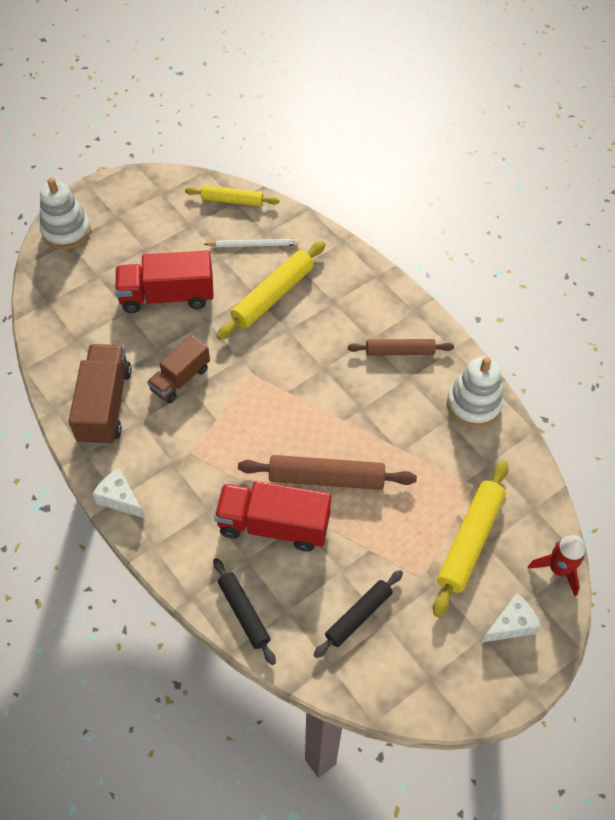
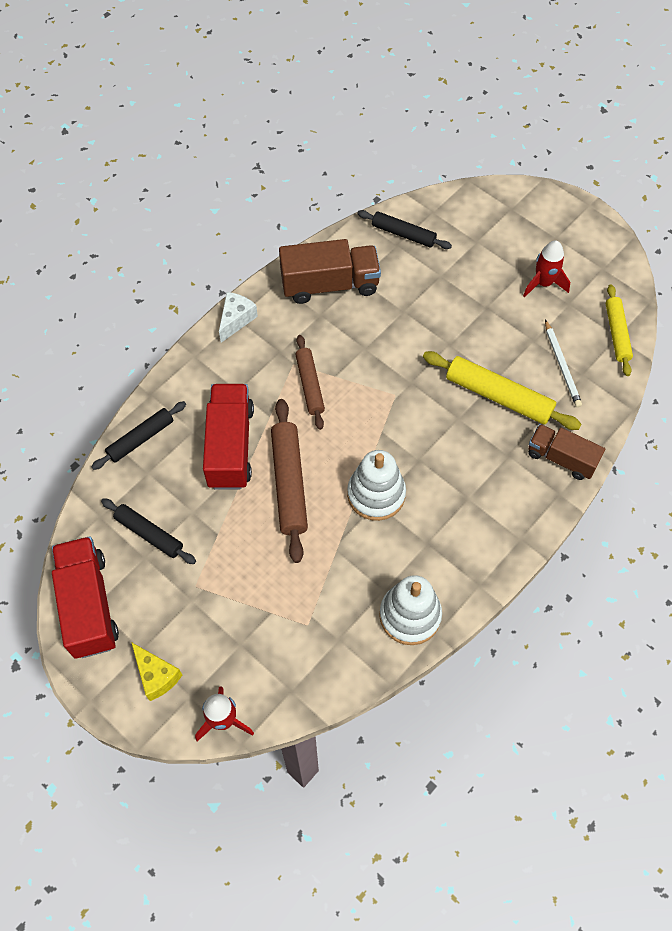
camera: 80 degrees right, 5 degrees up
white stacking toy [40,178,91,249] -> white stacking toy moved to [347,450,406,521]
red truck [115,251,214,313] -> red truck moved to [52,536,119,659]
brown truck [147,335,210,403] -> brown truck moved to [528,424,605,480]
brown rolling pin [348,339,454,355] -> brown rolling pin moved to [295,335,325,430]
yellow rolling pin [433,461,508,617] -> none
white cheese [482,593,541,642] -> yellow cheese [131,642,182,701]
none -> black rolling pin [357,210,452,249]
none -> red rocket [523,240,570,297]

